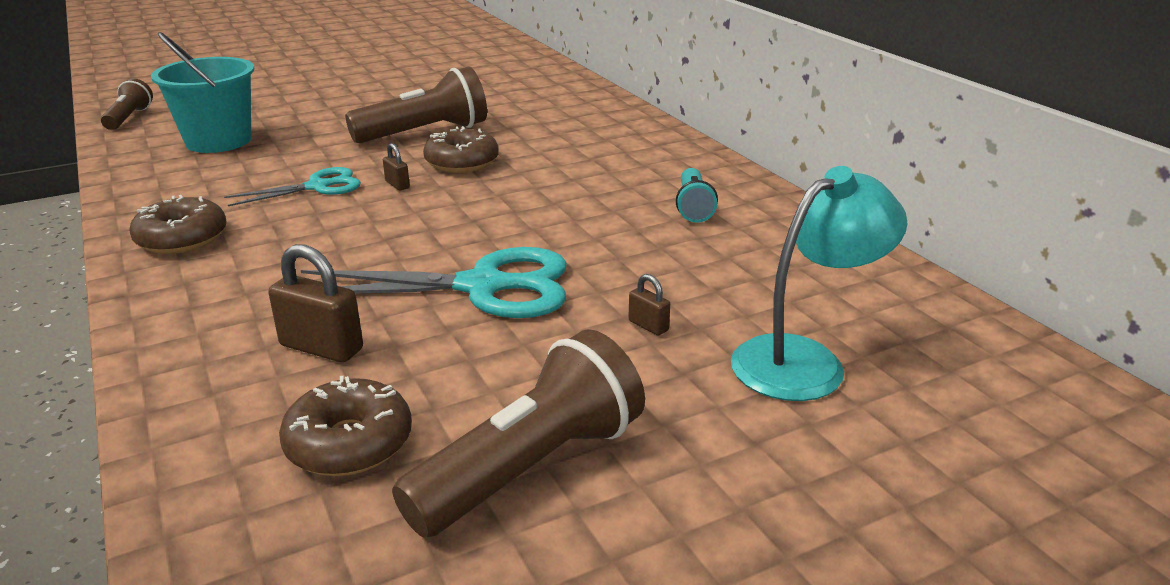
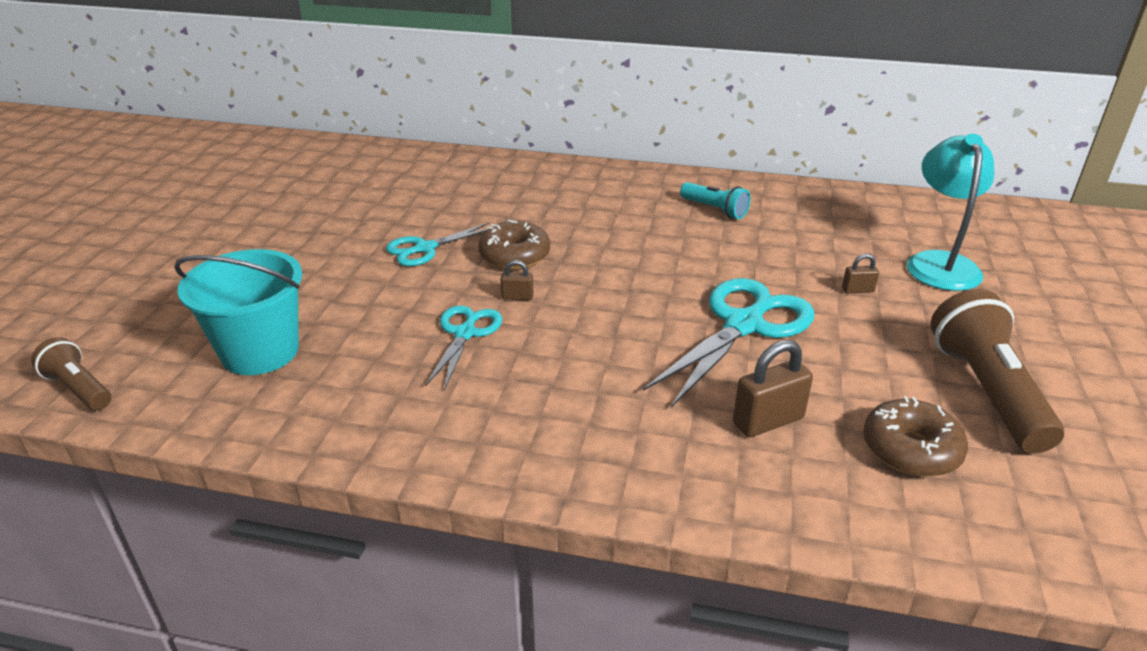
camera: 50 degrees left, 5 degrees up
brown donut [129,195,226,254] -> none
brown flashlight [345,66,487,143] -> turquoise scissors [386,223,489,266]

